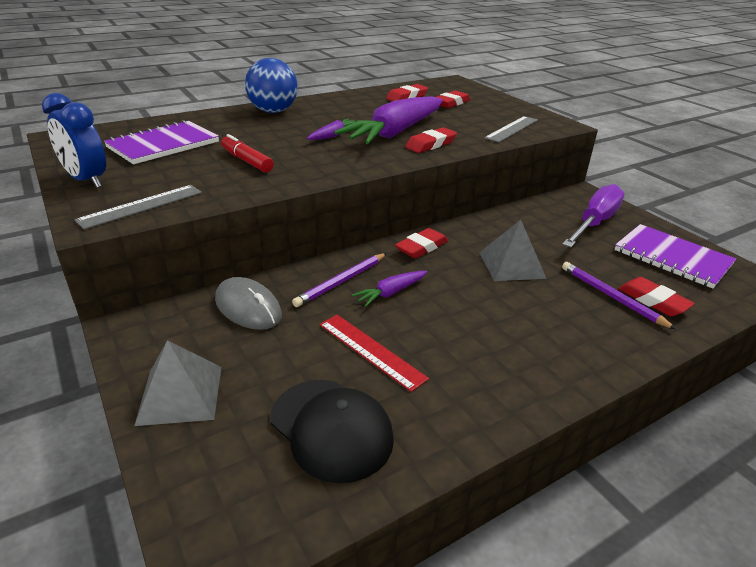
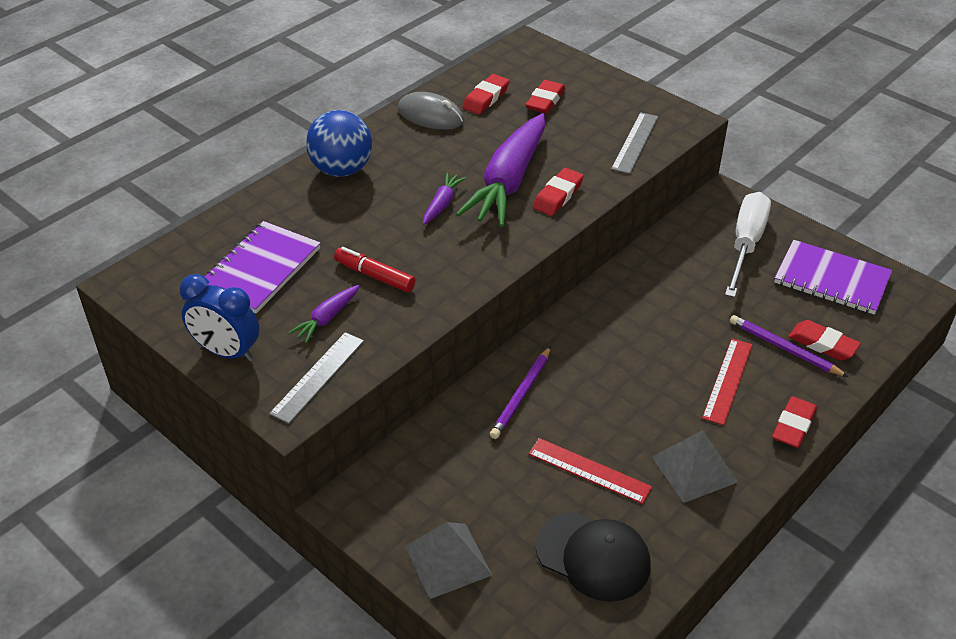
camera: 15 degrees left, 10 degrees up
grey mouse [215,277,282,330] -> grey mouse moved to [398,92,464,130]
purple carrot [352,271,427,307] -> purple carrot moved to [288,285,360,344]
red eraser [395,228,448,258] -> red eraser moved to [772,396,817,448]
grey pyramid [479,220,547,281] -> grey pyramid moved to [652,430,738,503]
purple screwdriver [562,184,624,247] -> white screwdriver [725,192,771,298]
none -> red ruler [702,339,752,425]

